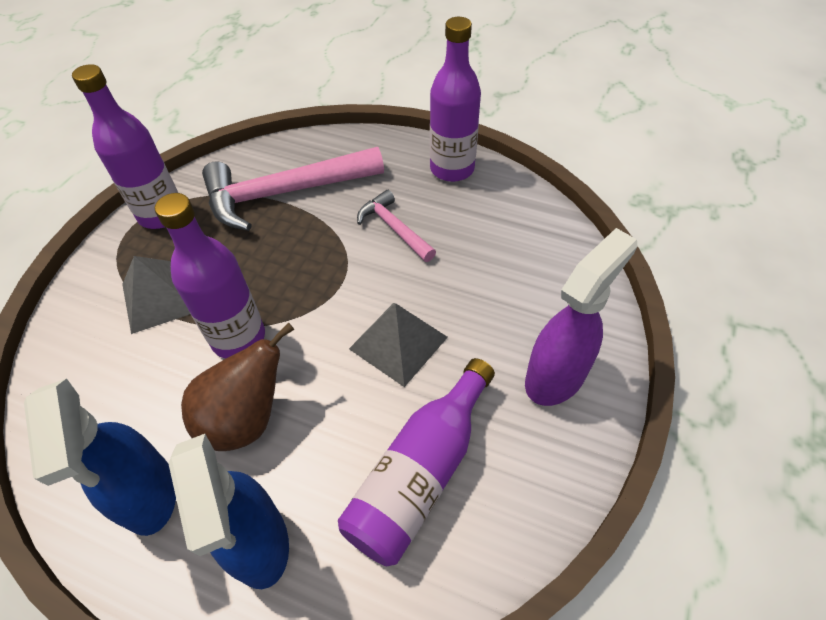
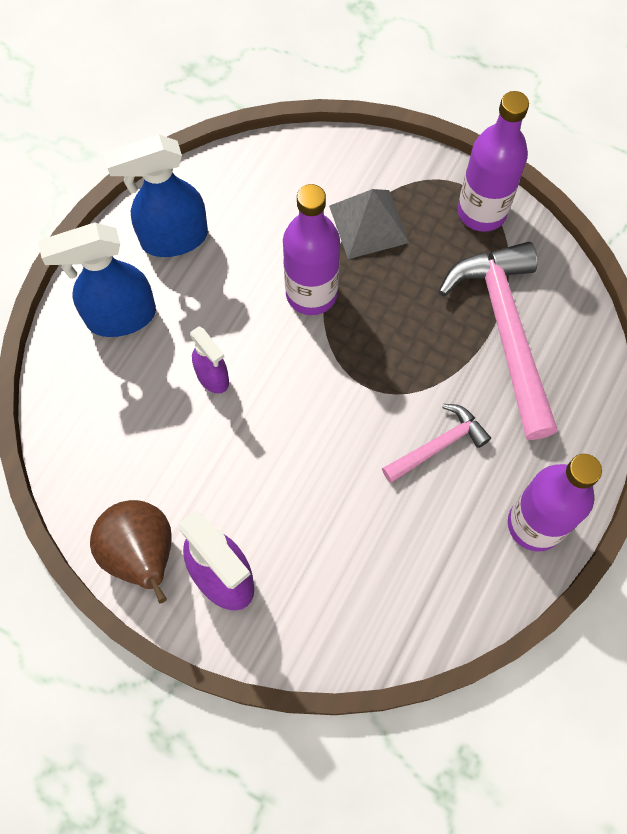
camera: 95 degrees right, 15 degrees up
brown pear [181,323,295,451] -> brown pear moved to [90,500,172,603]
purple bottle [338,358,495,566] -> none
grey pyramid [349,303,448,387] -> none
none -> purple spray bottle [190,326,229,394]

